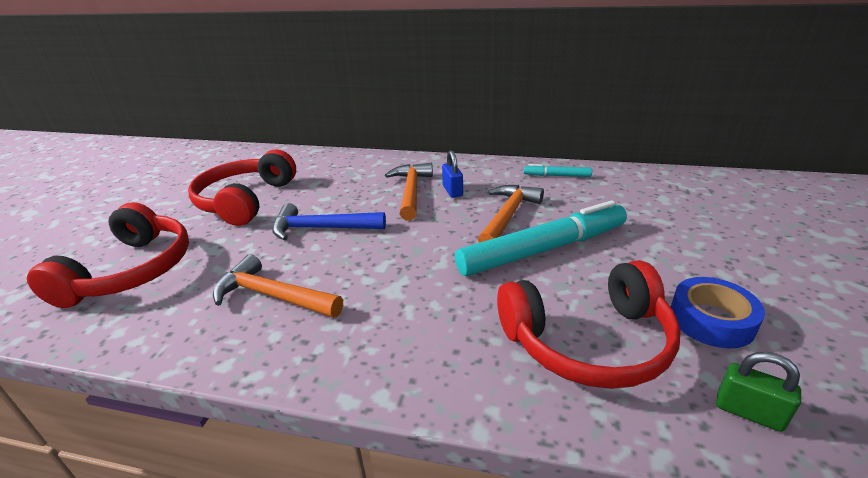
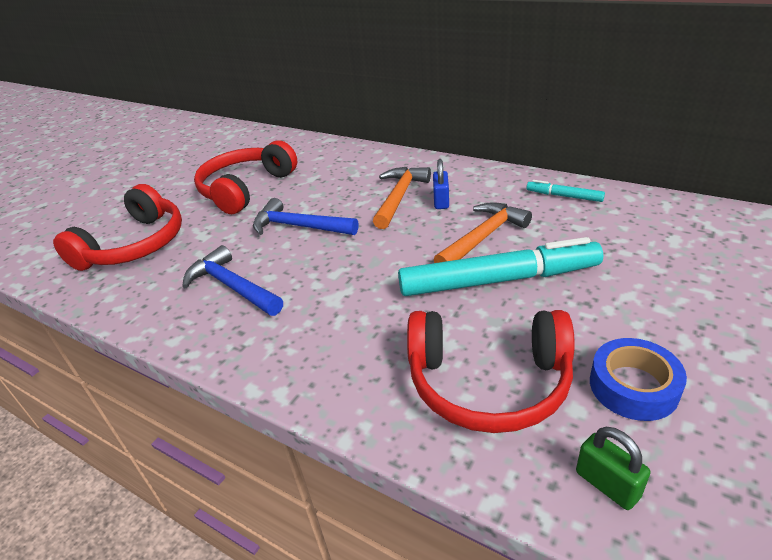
camera: 20 degrees right, 5 degrees up
orange hammer [213,254,343,318] -> blue hammer [182,245,283,316]

